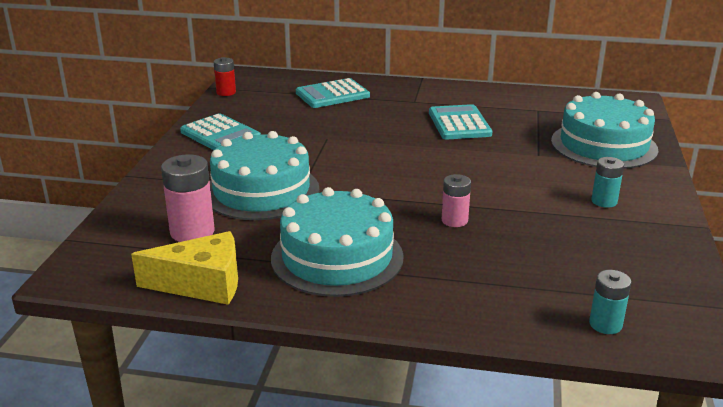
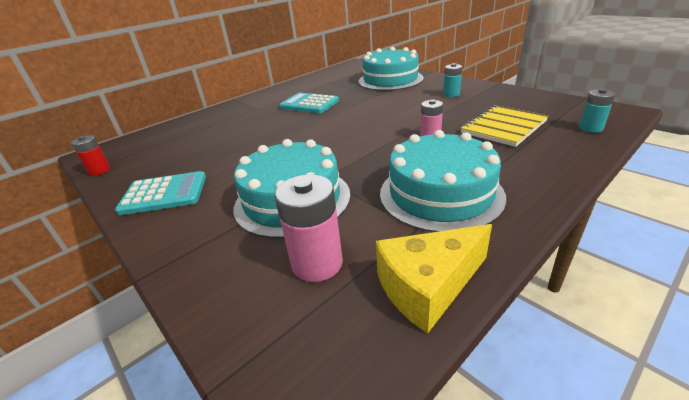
camera: 50 degrees left, 5 degrees up
yellow cheese [131,231,238,305] -> yellow cheese turned 150 degrees counterclockwise [376,224,492,334]
turquoise calculator [296,78,370,108] -> none
none -> yellow notebook [461,105,548,147]

